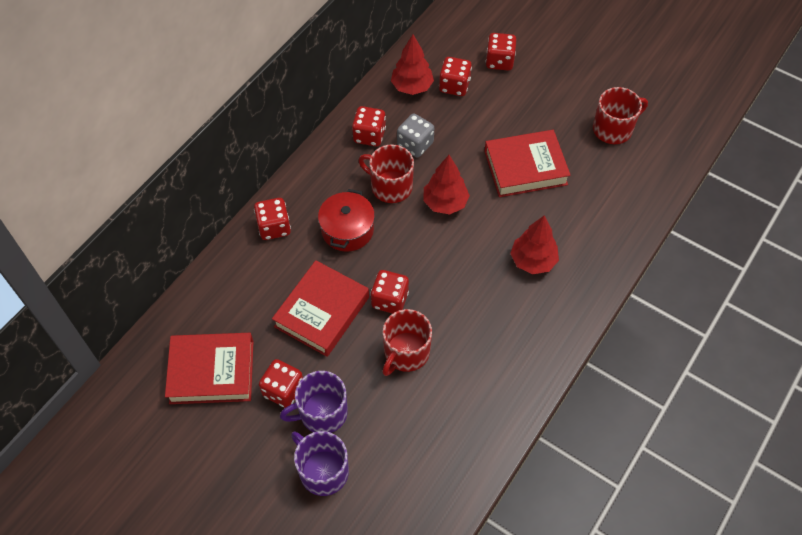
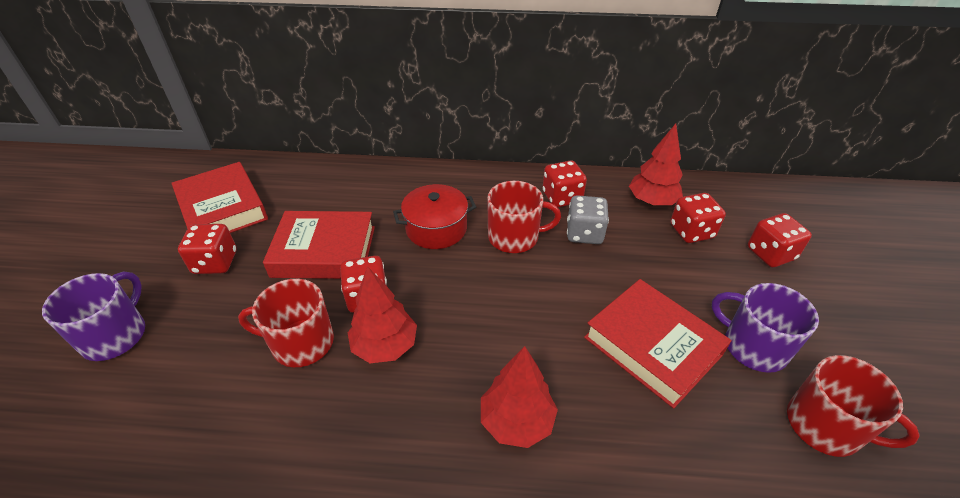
camera: 60 degrees right, 15 degrees down
red dice [254,198,291,240] -> none
purple mug [280,371,348,433] -> purple mug moved to [711,283,819,373]
red mug [358,144,414,203] -> red mug turned 90 degrees clockwise [487,181,561,253]
red tree [423,155,470,214] -> red tree moved to [348,266,417,363]

